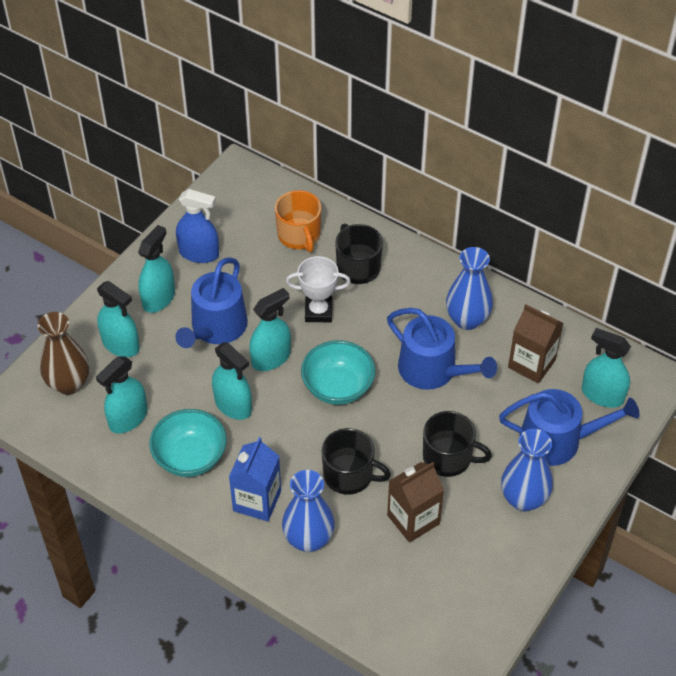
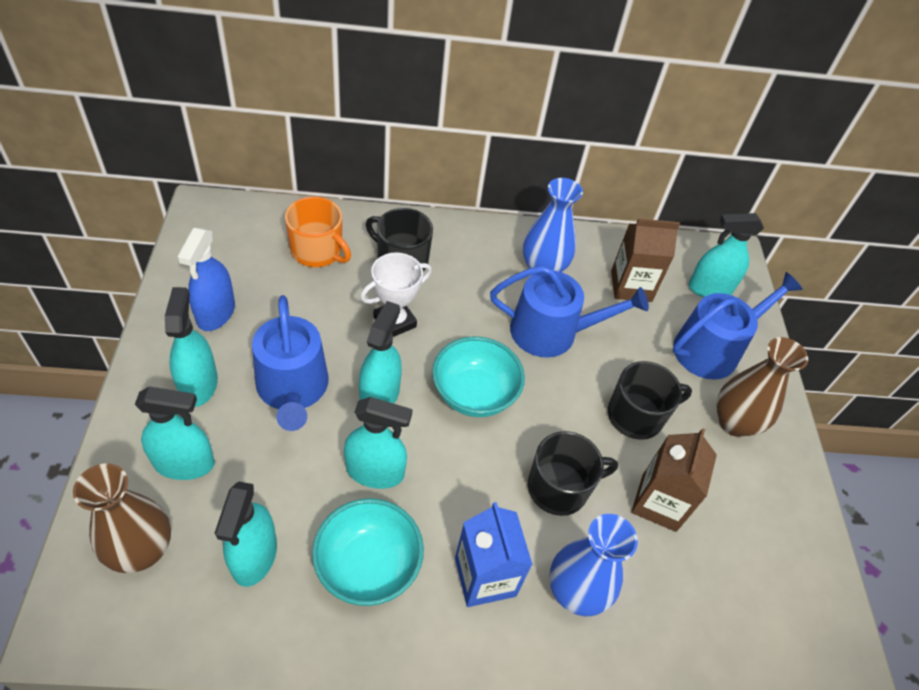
camera: 40 degrees left, 0 degrees up
blue spray bottle [176,189,219,263] -> blue spray bottle turned 120 degrees clockwise [177,228,235,331]
blue vase [501,429,553,511] -> brown vase [717,337,808,437]

